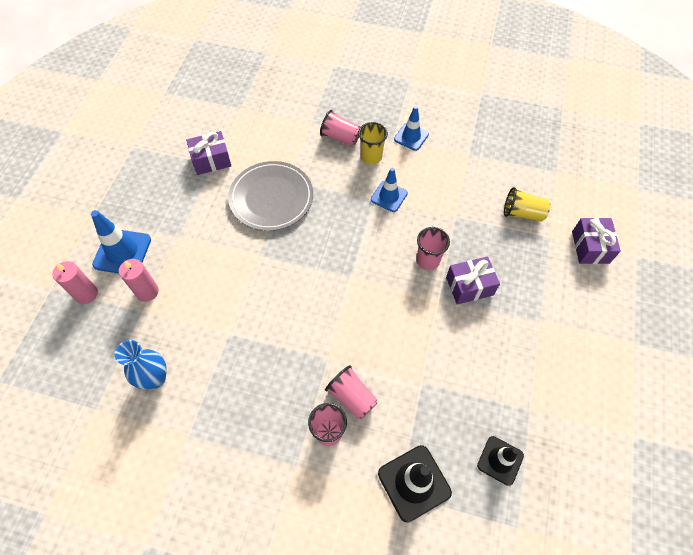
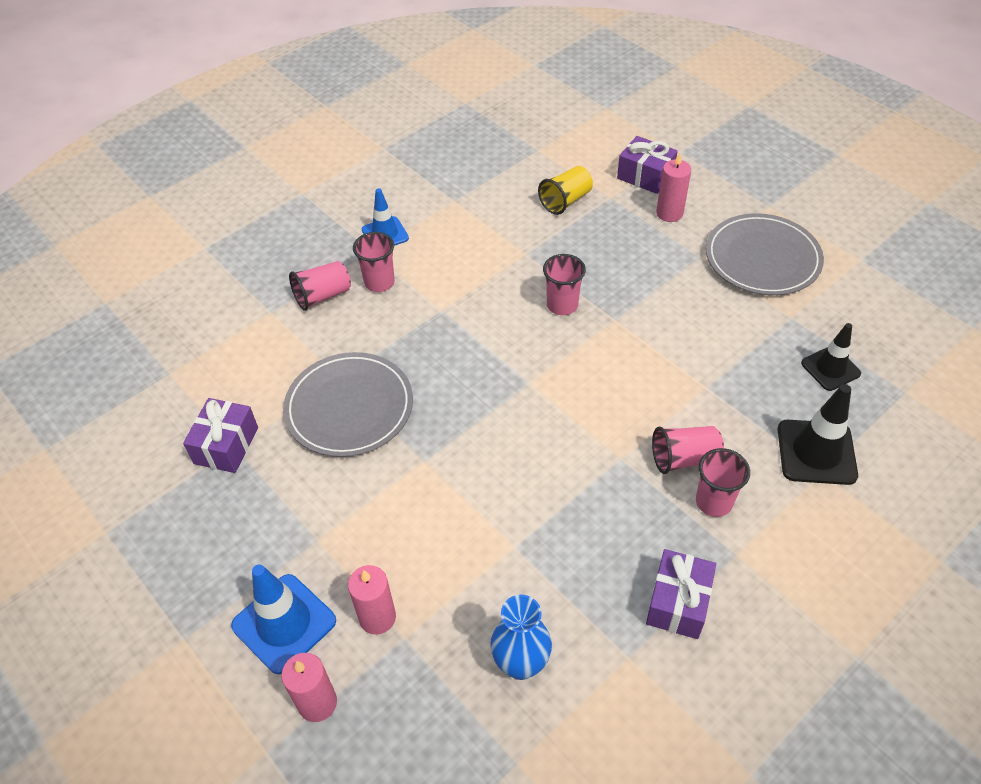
camera: 55 degrees left, 10 degrees down
yellow cup [358,122,388,165] -> pink cup [353,232,395,292]
blue traffic cone [371,168,408,212] -> none
purple gift [446,256,500,304] -> purple gift moved to [646,549,716,639]
none -> pink candle [656,153,691,222]
none -> grey plate [706,213,824,295]

